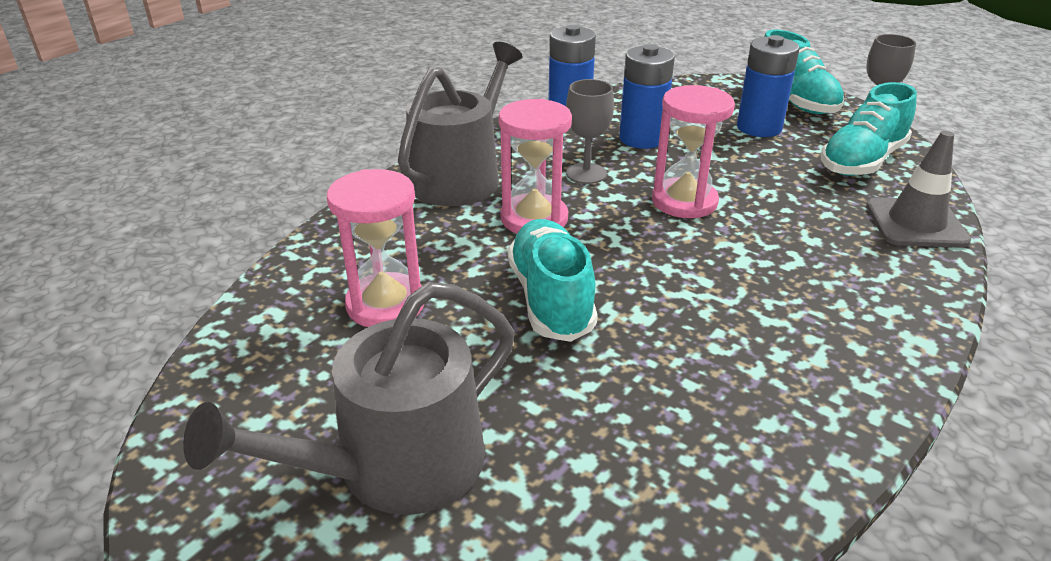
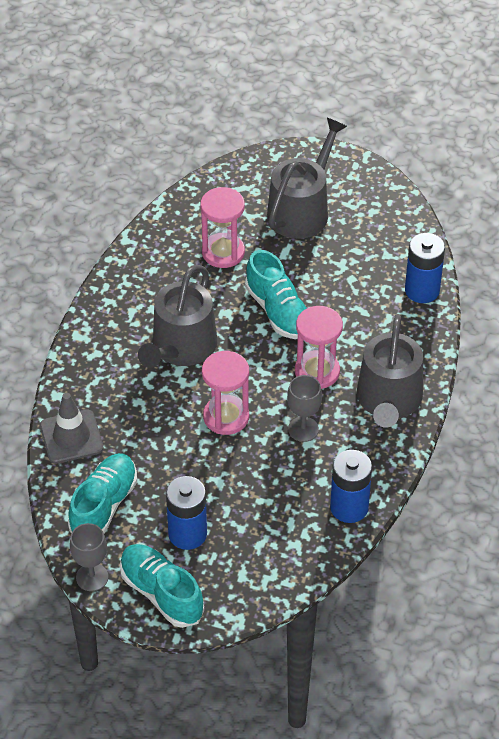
camera: 160 degrees right, 15 degrees up
pink hourglass [327,169,424,327] -> pink hourglass moved to [201,187,245,268]
blue battery [619,44,675,149] -> blue battery moved to [405,233,445,303]
none -> grey watering can [138,265,217,368]

